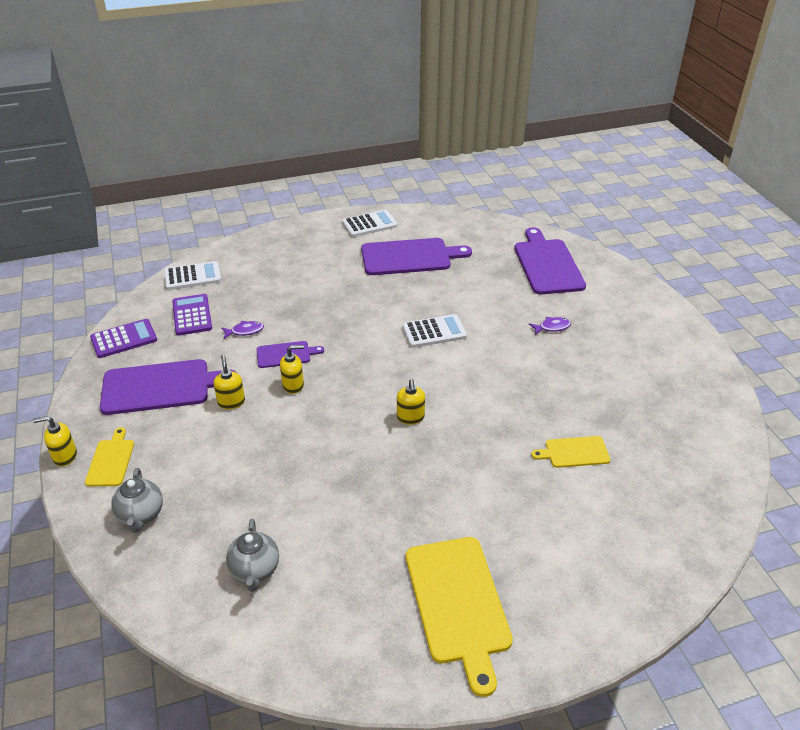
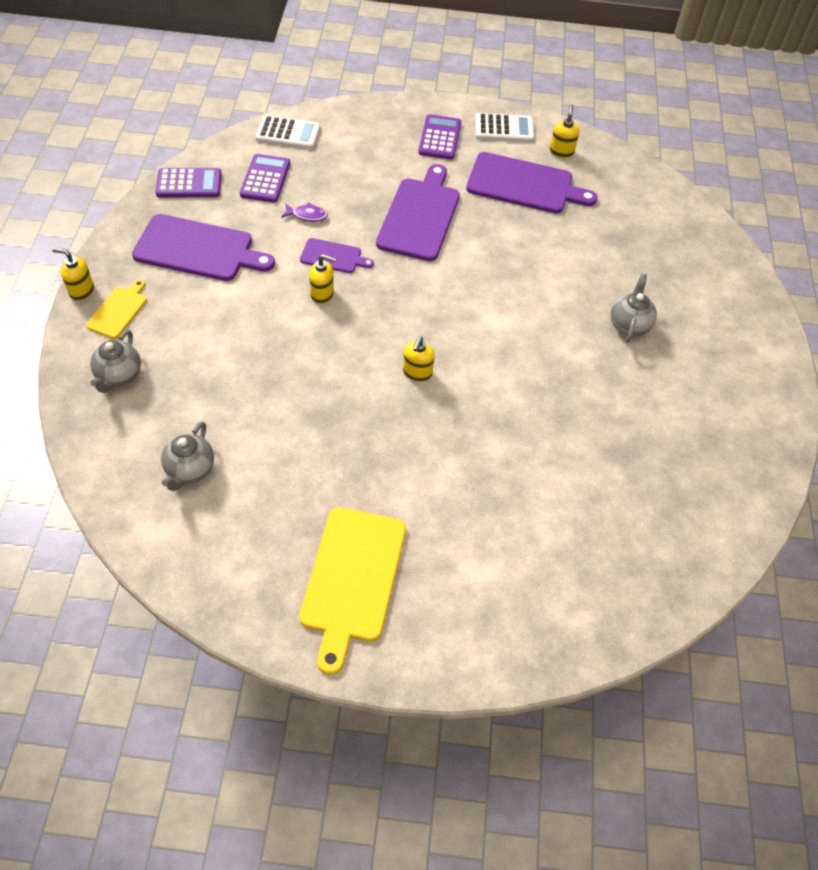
camera: 20 degrees right, 15 degrees up
yellow soap dispenser [214,354,245,409] -> yellow soap dispenser moved to [550,104,579,158]
white calculator [402,314,467,348] -> none
purple cutting board [515,227,586,294] -> purple cutting board moved to [376,164,460,261]
purple fish [529,317,571,335] -> grey teapot [610,274,657,343]
yellow cutting board [531,436,610,468] -> none
none -> purple calculator [418,114,461,160]

